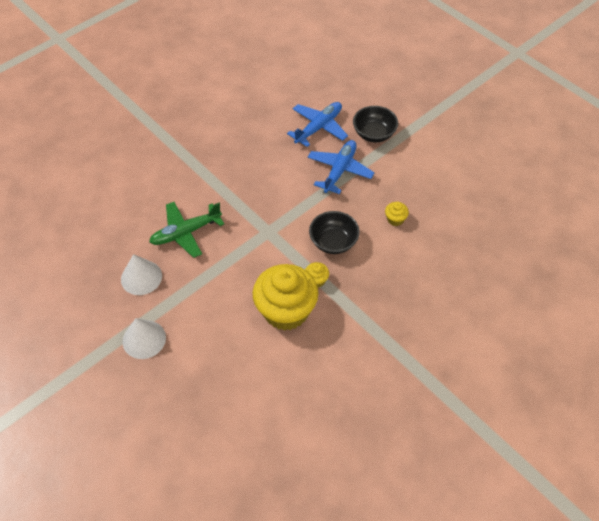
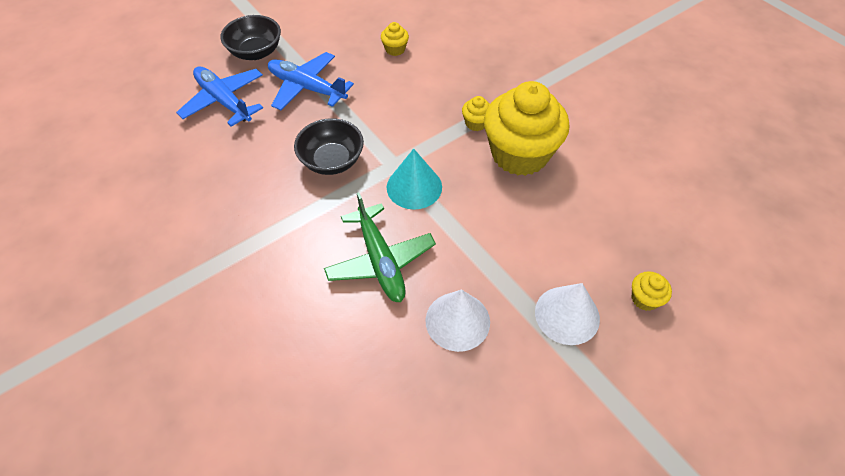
camera: 85 degrees left, 0 degrees up
black bowl [309,211,360,254] -> black bowl moved to [294,118,364,175]
none -> turquoise cone [387,149,442,210]
none -> yellow cupcake [632,271,672,311]

